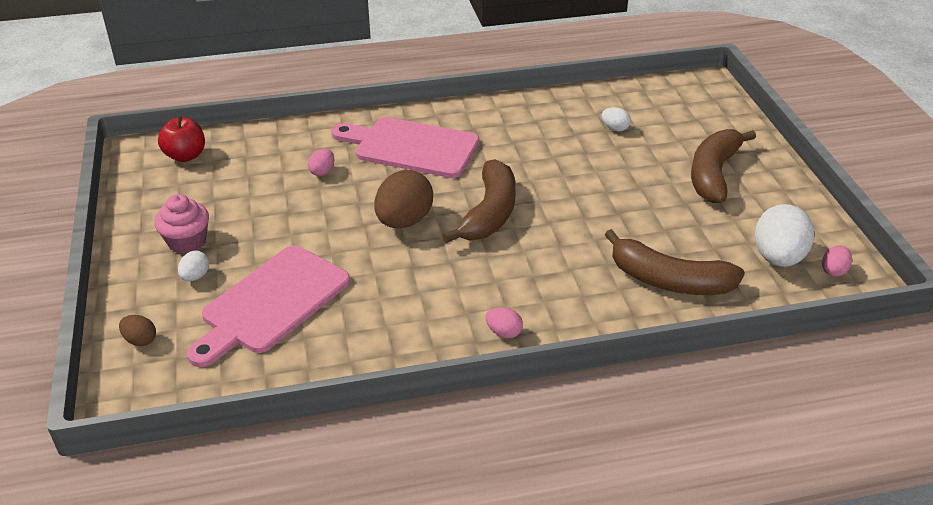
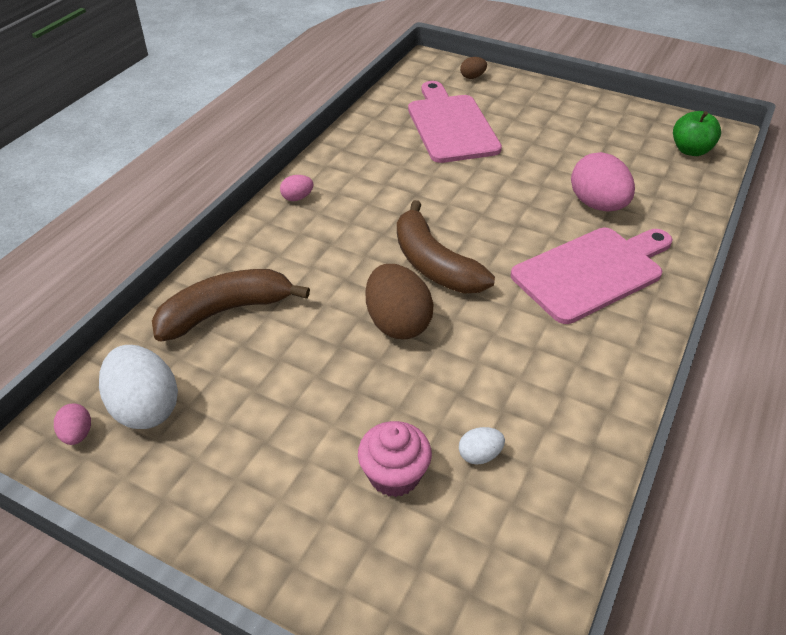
camera: 130 degrees right, 5 degrees up
pink cupcake [154,194,209,254] -> pink cupcake moved to [358,421,432,497]
red apple [158,116,205,162] -> green apple [673,111,721,156]
white egg [178,251,209,281] -> none
pink egg [308,149,334,176] -> pink egg [571,152,635,211], size x2.08
brown egg [375,170,433,228] -> brown egg moved to [366,264,434,339]
brown banana [691,129,756,203] -> none

